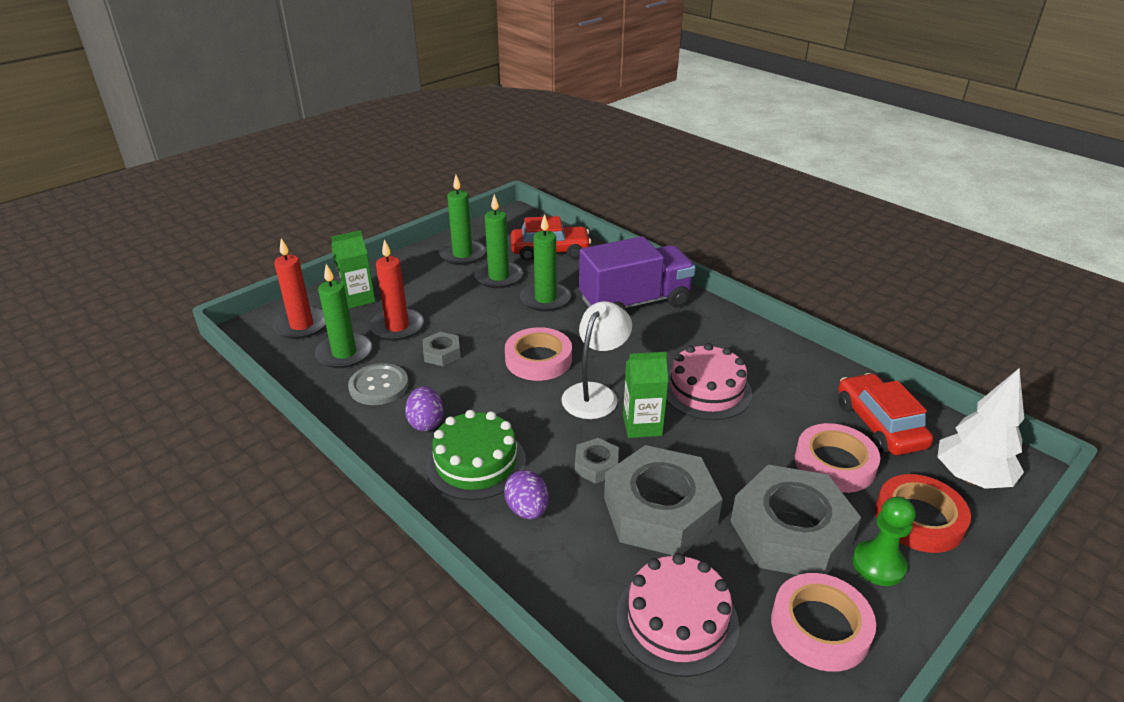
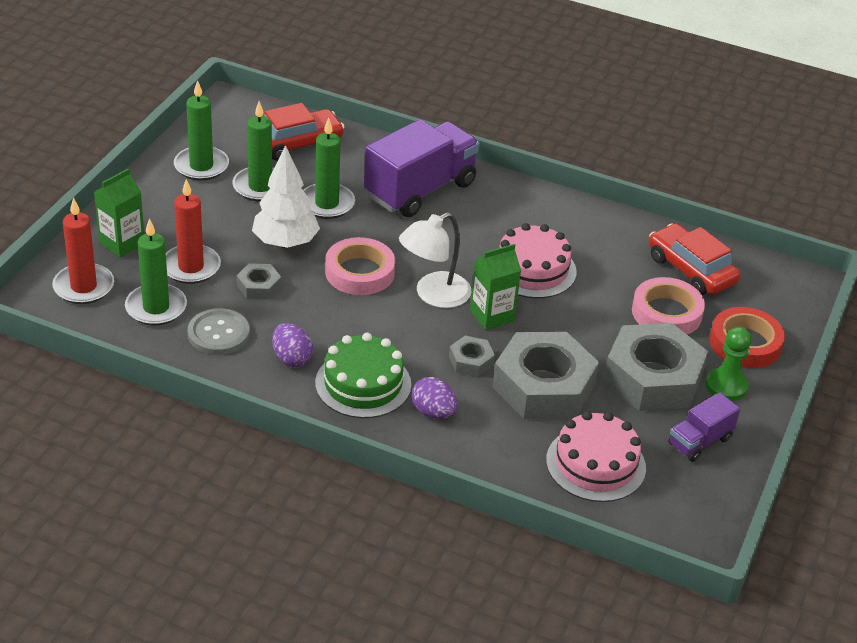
camera: 25 degrees left, 5 degrees up
white lamp [561,301,632,419] -> white lamp turned 135 degrees counterclockwise [399,212,471,308]
pink tape [771,573,876,672] -> purple truck [668,392,740,462]
white tree [938,368,1024,489] -> white tree moved to [252,145,320,248]

